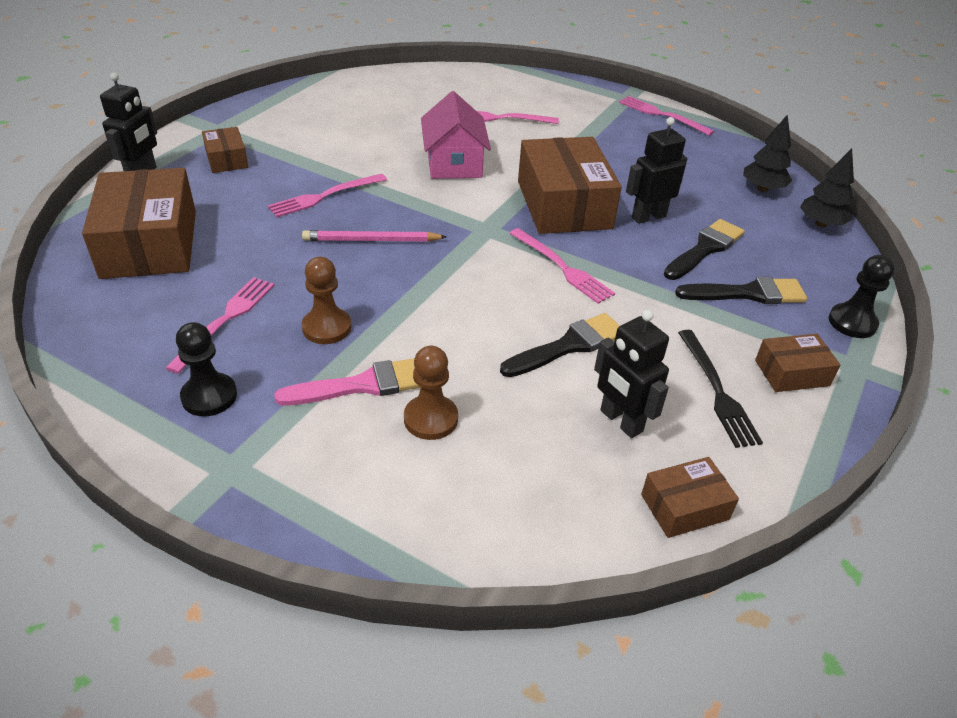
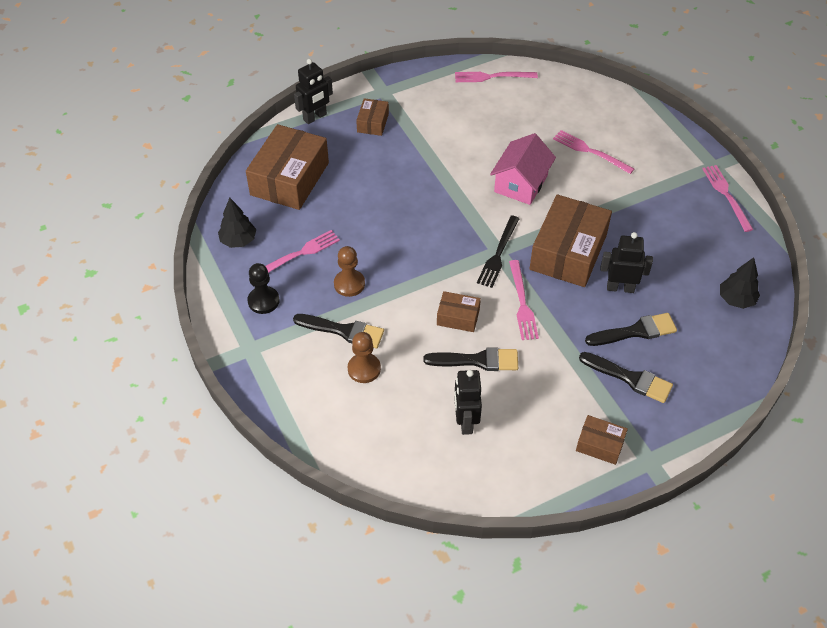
camera: 35 degrees right, 10 degrees up
pink fork [267,173,387,217] -> pink fork moved to [455,72,538,82]
pink brush [274,358,421,405] -> black brush [293,314,384,348]
pink pencil [302,230,447,242] -> none
brown box [641,457,739,538] -> brown box moved to [437,291,481,332]
black fork [678,330,763,448] -> black fork moved to [477,215,520,288]
black tree [800,148,854,227] -> black tree moved to [218,197,256,248]
black pawn [829,255,895,338] -> none

